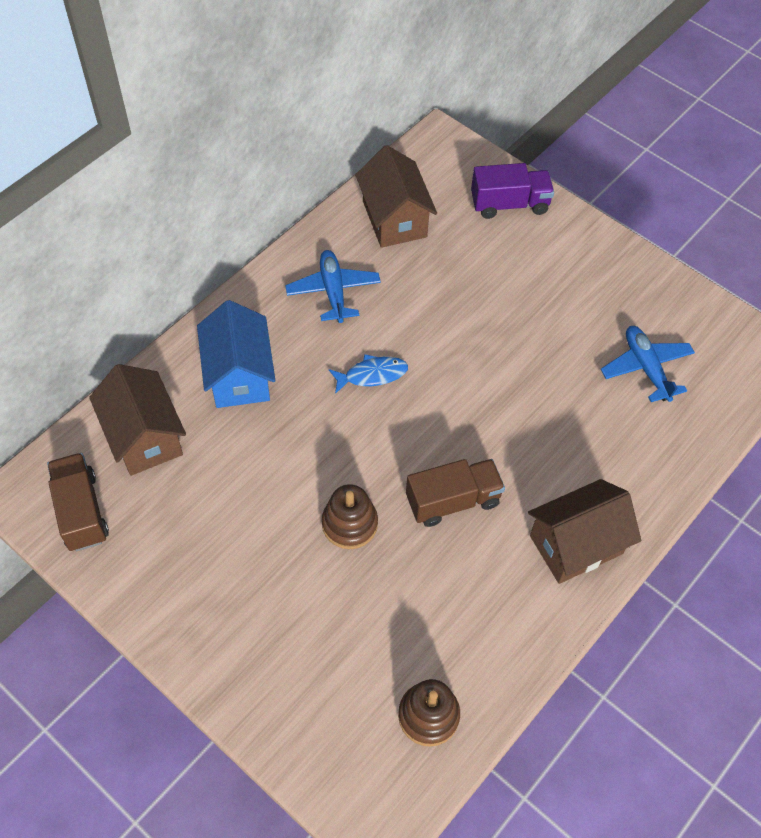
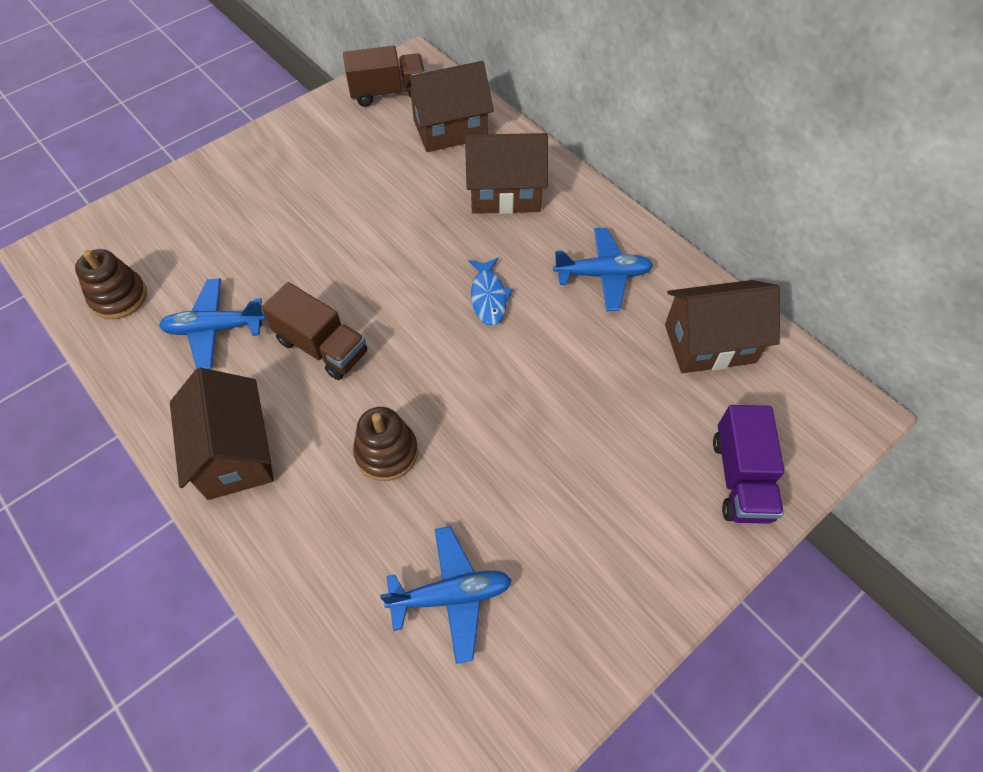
camera: 100 degrees right, 0 degrees up
blue house [197,300,275,408] -> brown house [465,133,548,214]
brown stacking toy [322,484,378,549] -> brown stacking toy moved to [353,407,418,481]
brown truck [406,459,505,527] -> brown truck turned 45 degrees counterclockwise [262,282,367,380]
none -> blue plane [159,278,266,369]

